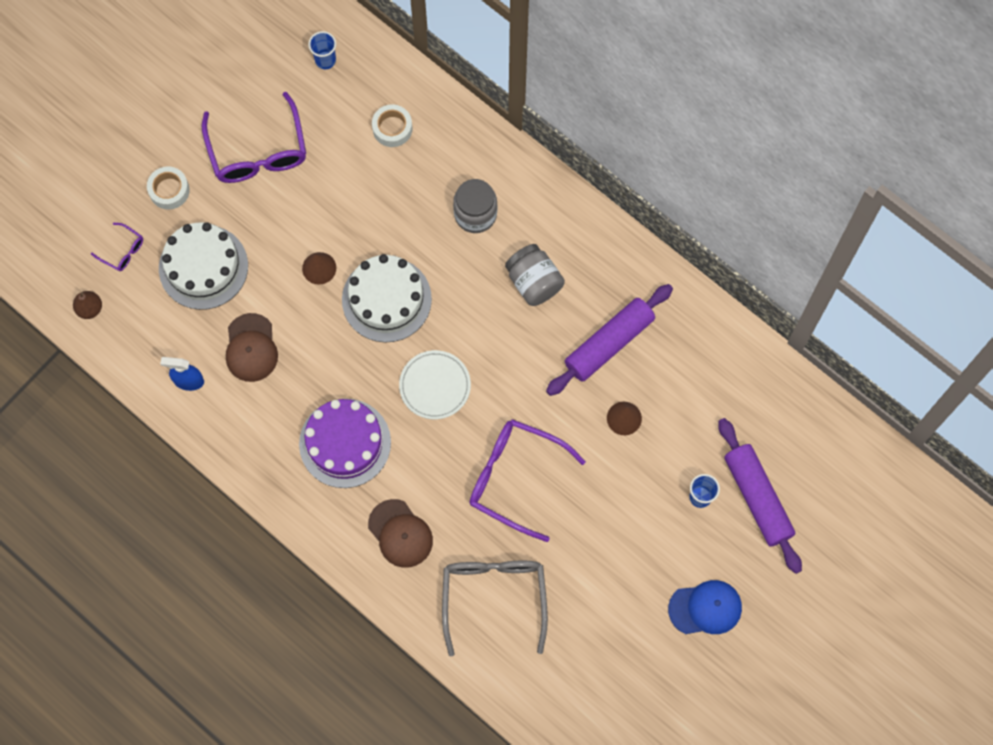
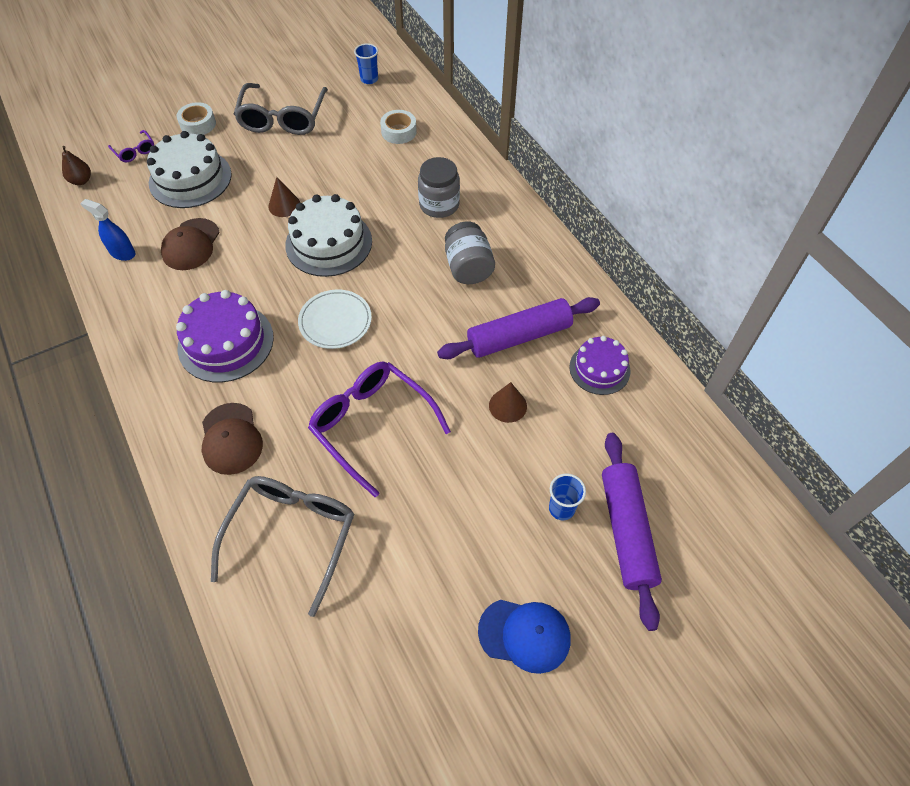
camera: 20 degrees right, 15 degrees down
purple glasses [202,92,306,183] -> grey glasses [234,83,328,135]
none -> purple cake [569,336,630,395]

